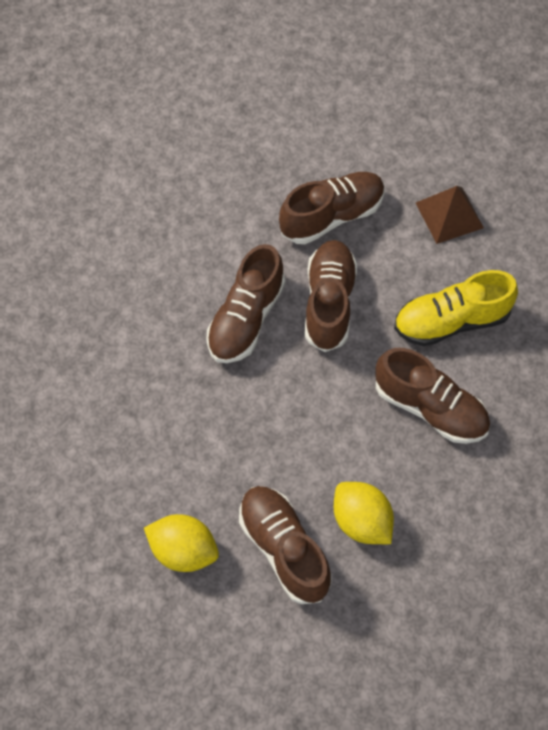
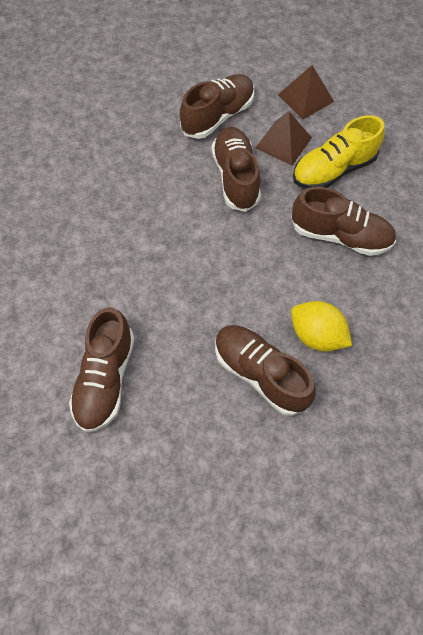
camera: 15 degrees left, 0 degrees up
yellow lemon [144,514,219,572] -> none
brown shoe [207,244,285,363] -> brown shoe moved to [69,307,134,432]
none -> brown pyramid [255,111,312,165]

